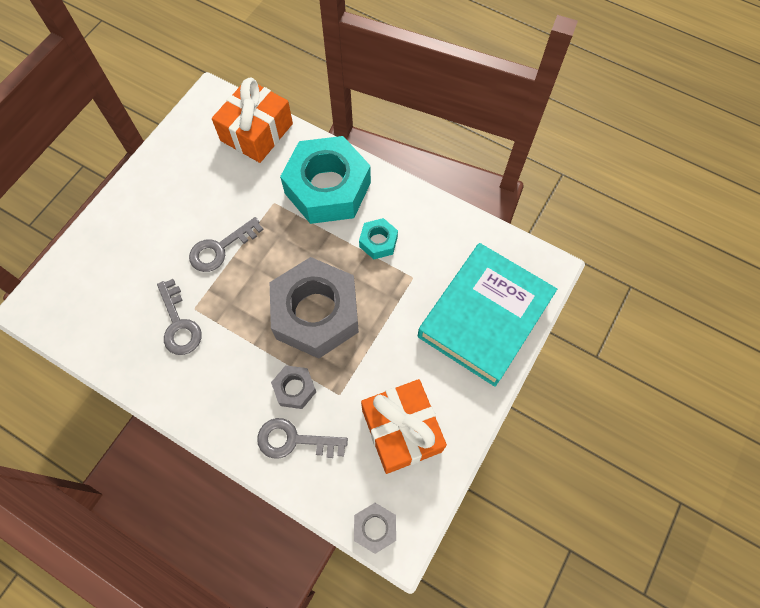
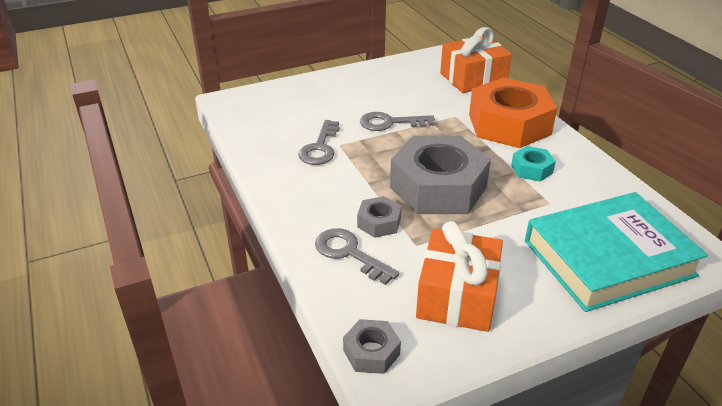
camera: 35 degrees right, 30 degrees down
turquoise nut [280,136,371,224] -> orange nut [469,78,557,148]

